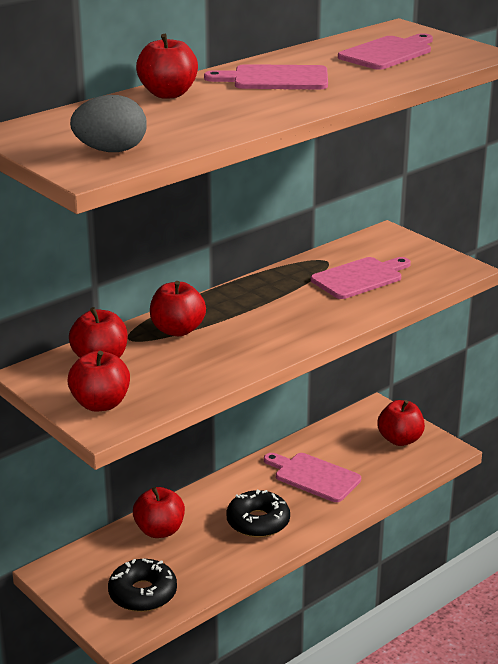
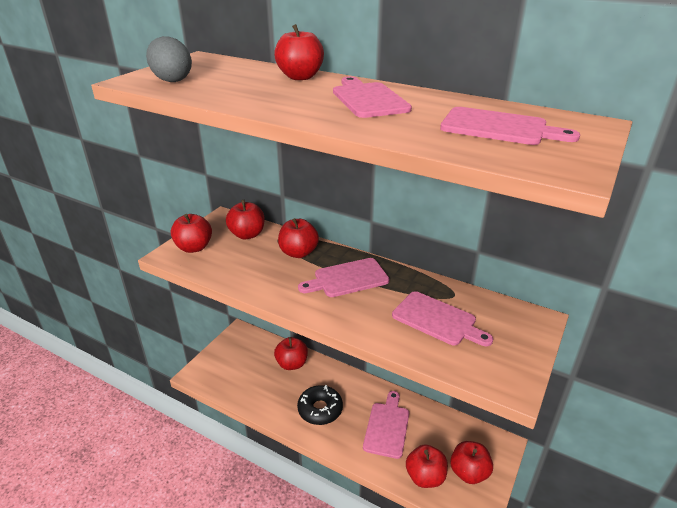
camera: 70 degrees right, 5 degrees up
black donut [108,559,177,612] -> none
none -> pink cutting board [298,258,390,297]
none -> red apple [406,444,448,488]

